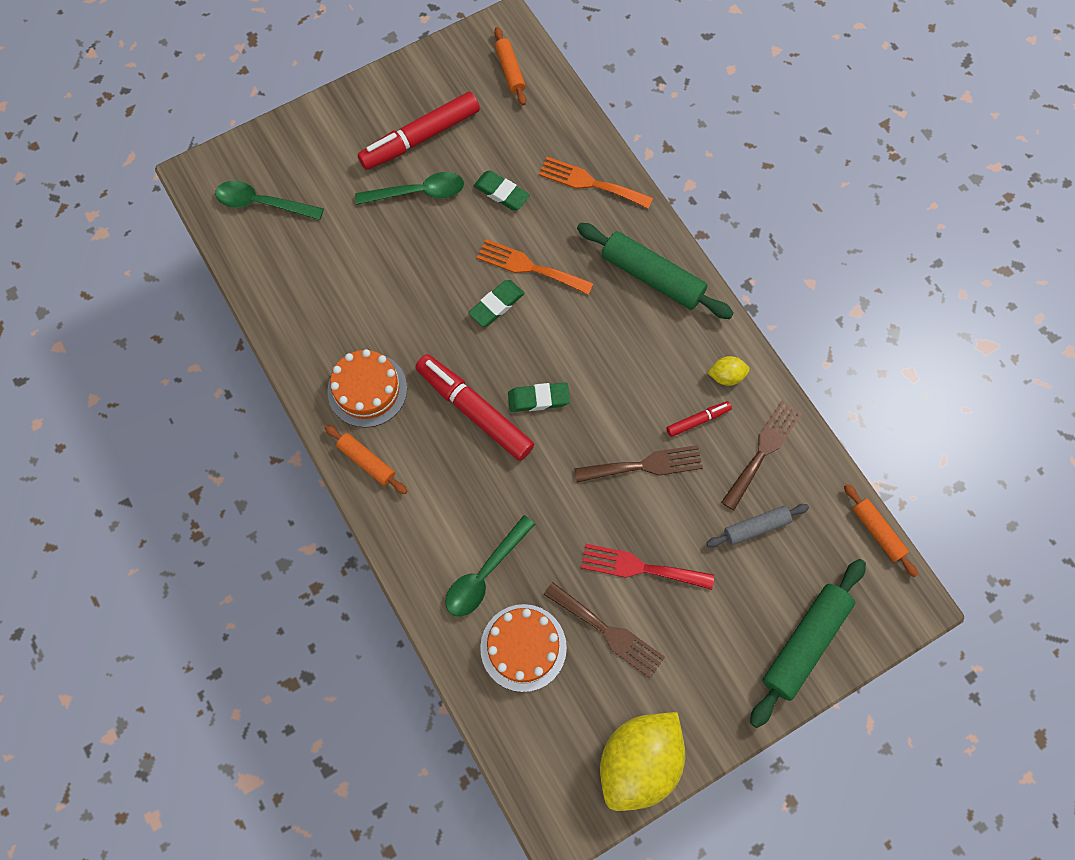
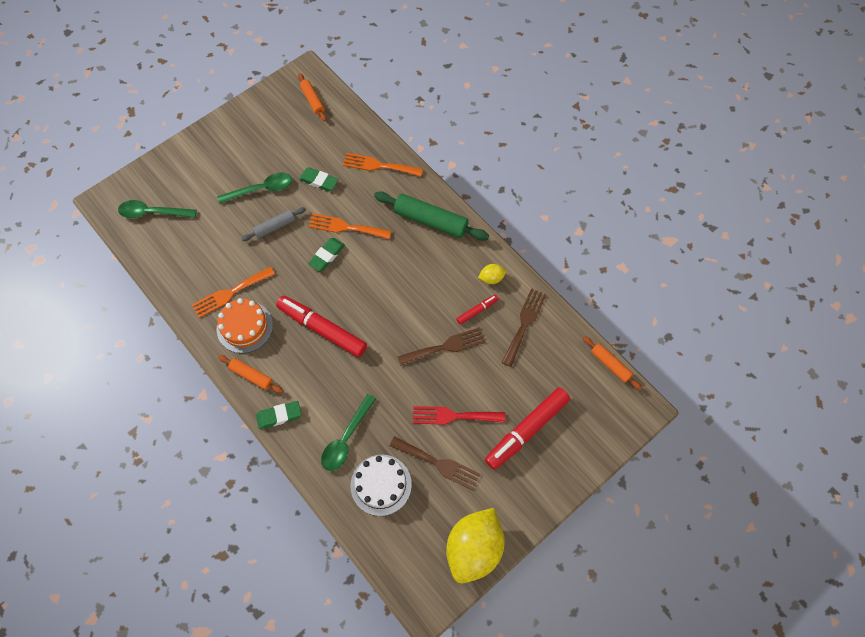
camera: 10 degrees left, 5 degrees down
red marker [357,92,480,170] -> red marker moved to [485,387,570,470]
orange cake [480,604,567,692] -> white cake [351,455,412,516]
green eraser [508,382,570,412] -> green eraser moved to [256,401,301,429]
grey rolling pin [706,504,809,547] -> grey rolling pin moved to [241,207,306,241]
green rolling pin [750,559,866,728] -> none
none -> orange fork [192,267,275,318]

